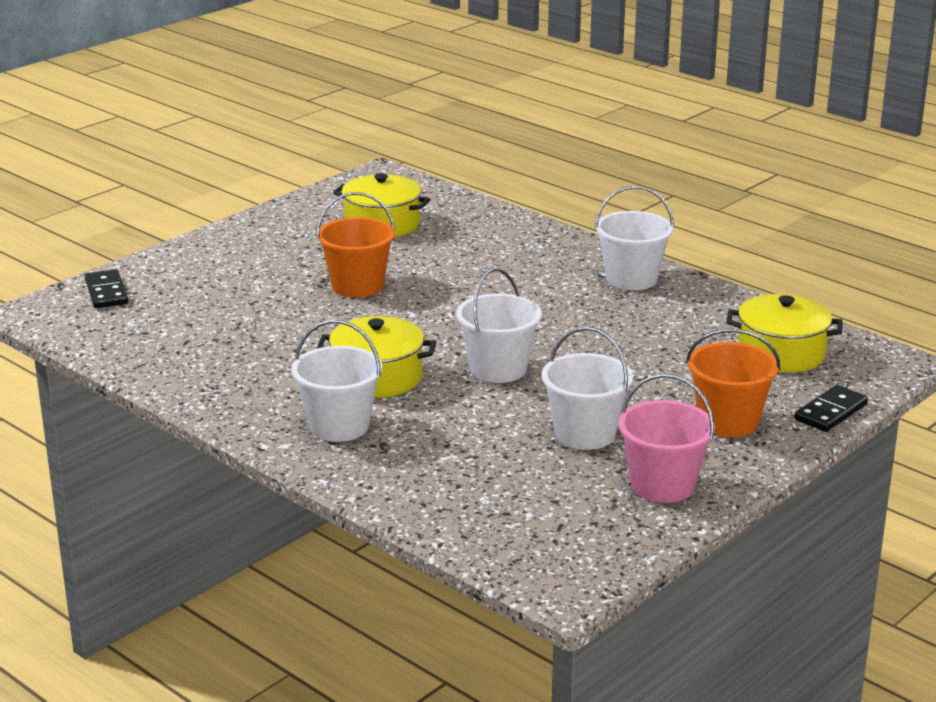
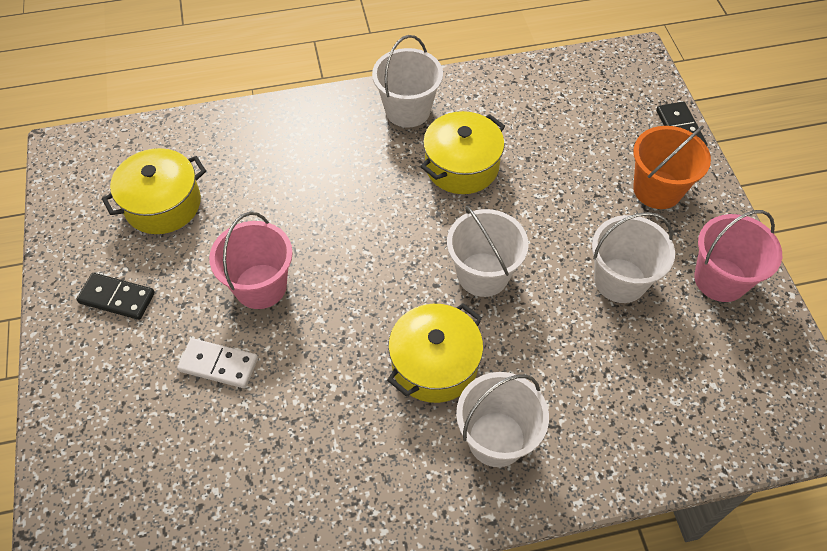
camera: 55 degrees left, 30 degrees up
black domino [85,269,128,308] -> black domino moved to [76,273,155,320]
orange bucket [316,192,395,297] -> pink bucket [209,212,293,309]
yellow pot [726,294,843,373] -> yellow pot moved to [420,111,505,194]
none -> white domino [177,338,258,388]

